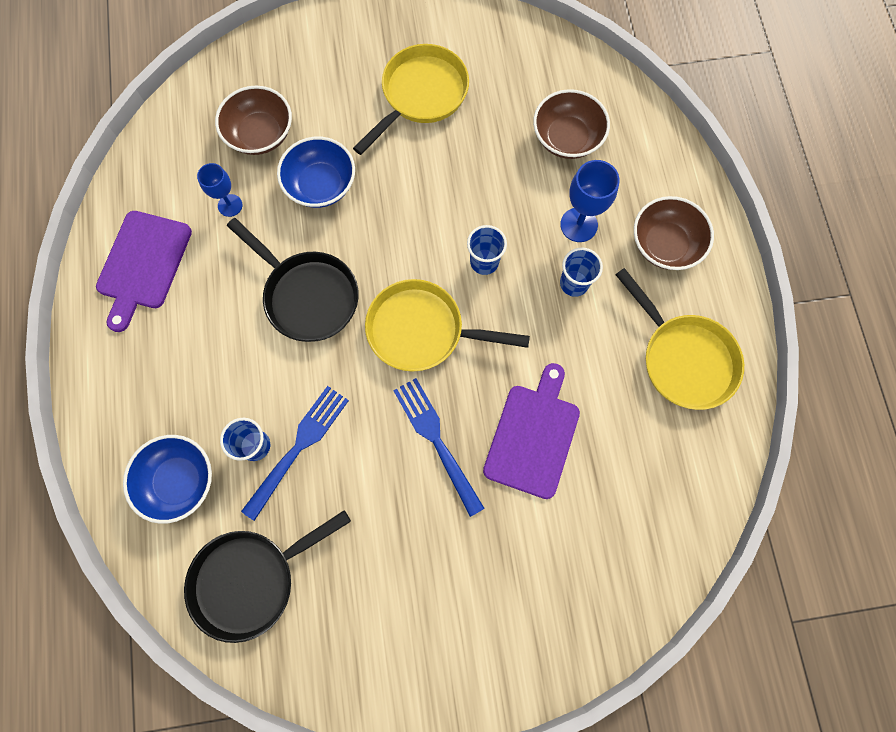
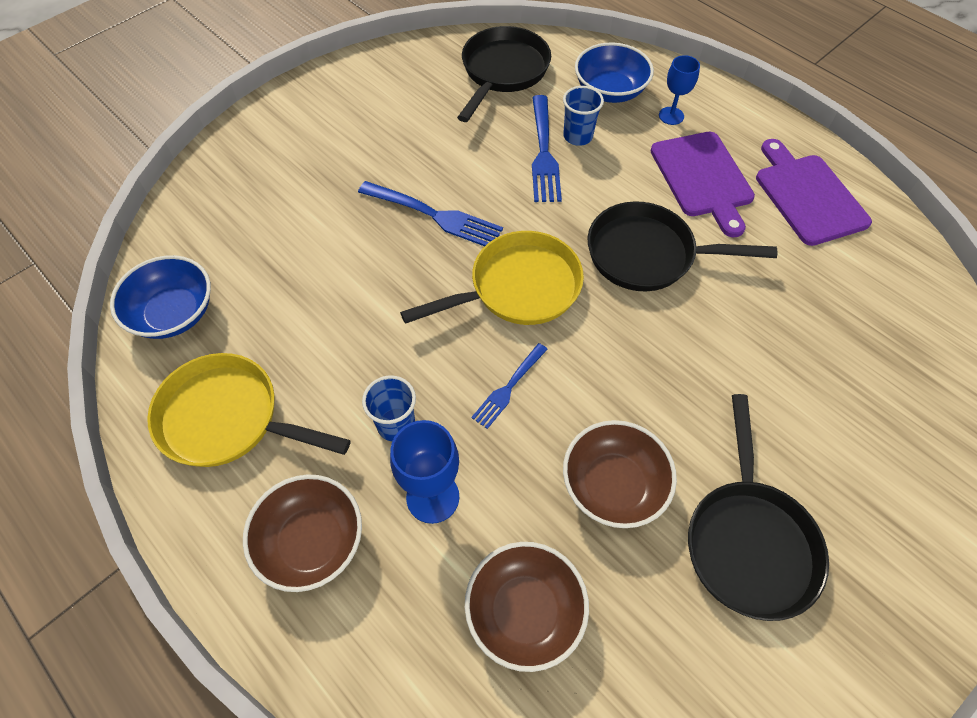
camera: 145 degrees right, 15 degrees down
blue goblet [197,163,242,217] -> blue goblet moved to [659,55,700,125]
brown bowl [215,86,292,155] -> brown bowl moved to [563,420,677,528]
blue bowl [277,137,355,208] -> blue bowl moved to [110,255,211,339]
yellow pan [353,44,469,155] -> black pan [688,394,829,621]
blue cup [467,225,507,275] -> blue fork [471,343,548,429]
purple cutting board [483,363,580,499] -> purple cutting board moved to [651,132,755,237]

